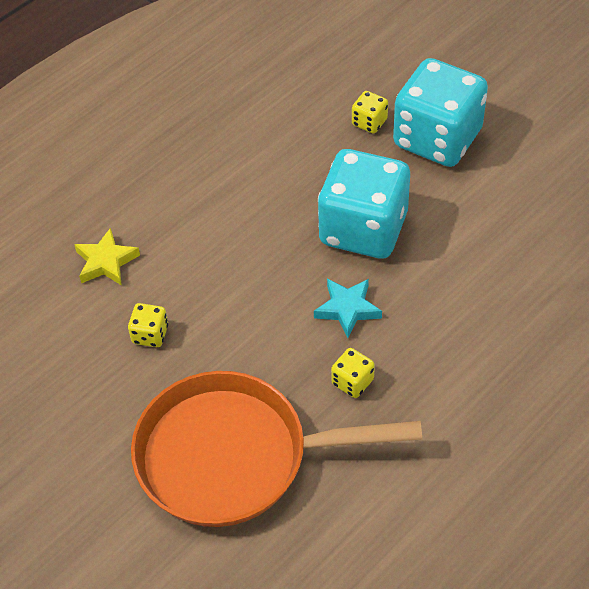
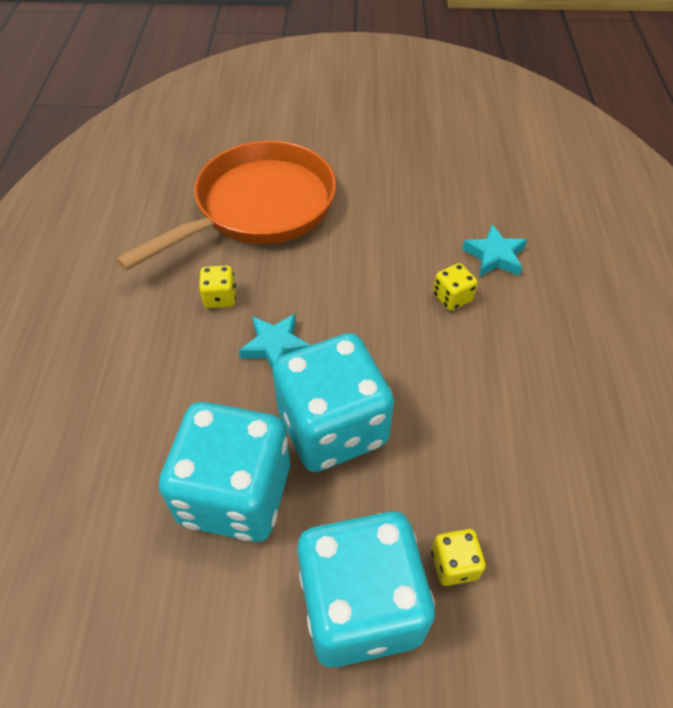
camera: 135 degrees right, 0 degrees up
yellow star [74,228,140,286] -> turquoise star [462,224,527,276]
yellow dice [128,303,168,347] -> yellow dice moved to [433,263,478,311]
none -> turquoise dice [159,402,290,542]

